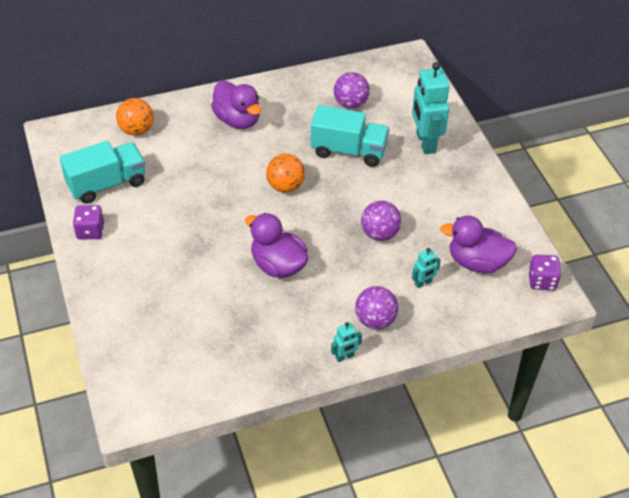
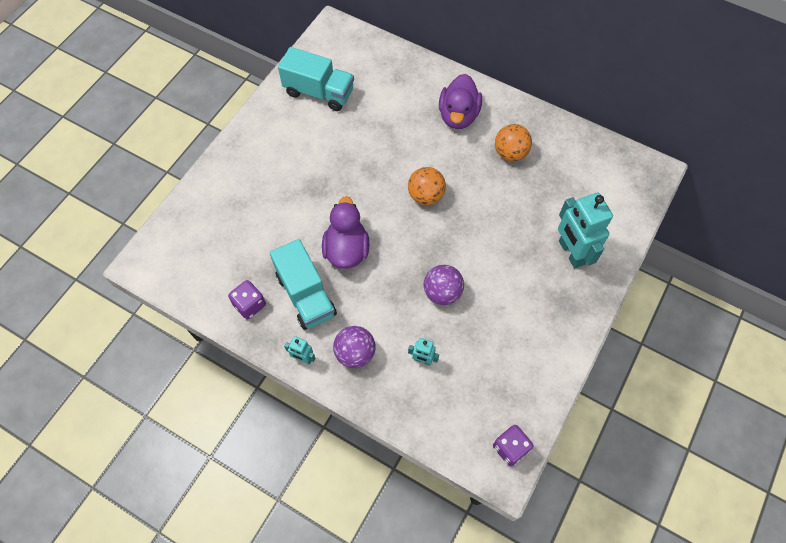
camera: 50 degrees right, 15 degrees up
purple dice [73,205,104,239] -> purple dice moved to [228,280,266,319]
orange ball [116,98,154,136] -> orange ball moved to [495,124,532,161]
turquoise truck [310,105,389,167] -> turquoise truck moved to [270,239,337,330]
purple ball [334,72,370,109] -> none
turquoise robot [412,62,450,154] -> turquoise robot turned 60 degrees counterclockwise [558,193,613,268]
purple duck [440,216,517,273] -> none

